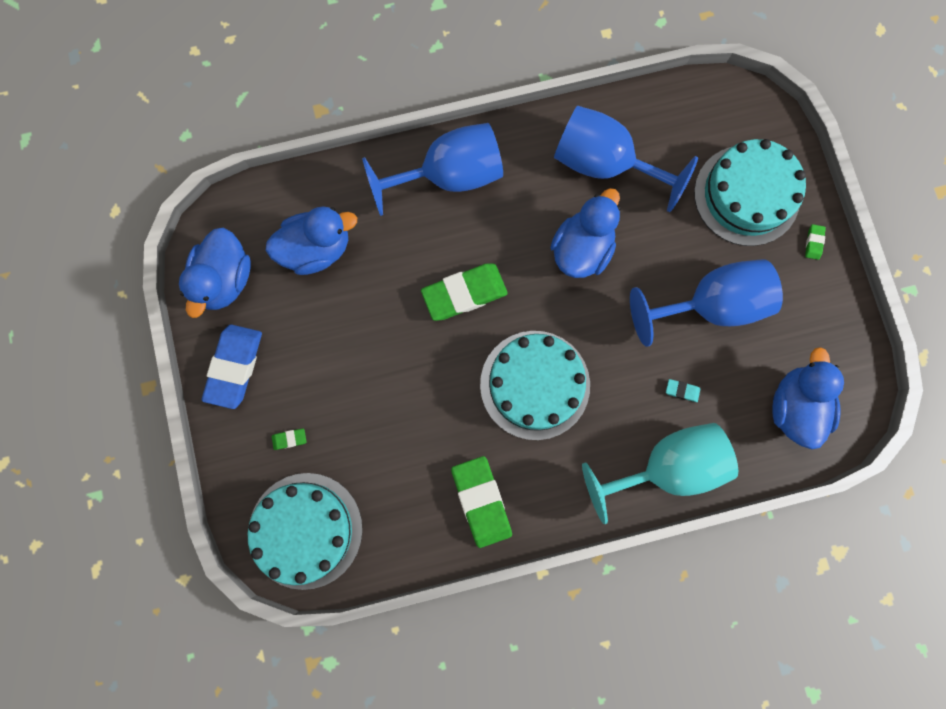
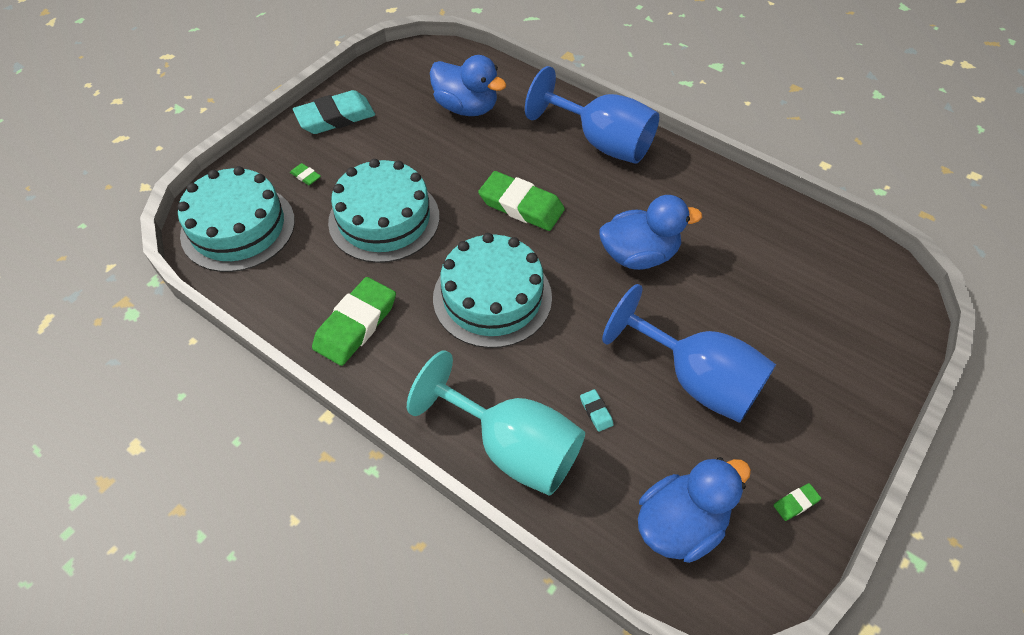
camera: 50 degrees right, 25 degrees down
blue duck [179,227,251,318] -> none
blue eraser [202,325,262,409] -> turquoise eraser [293,90,375,134]
blue goblet [554,105,698,212] -> none
turquoise cake [694,139,806,246] -> turquoise cake moved to [328,159,440,263]
green eraser [805,224,826,260] -> green eraser moved to [773,483,821,521]

